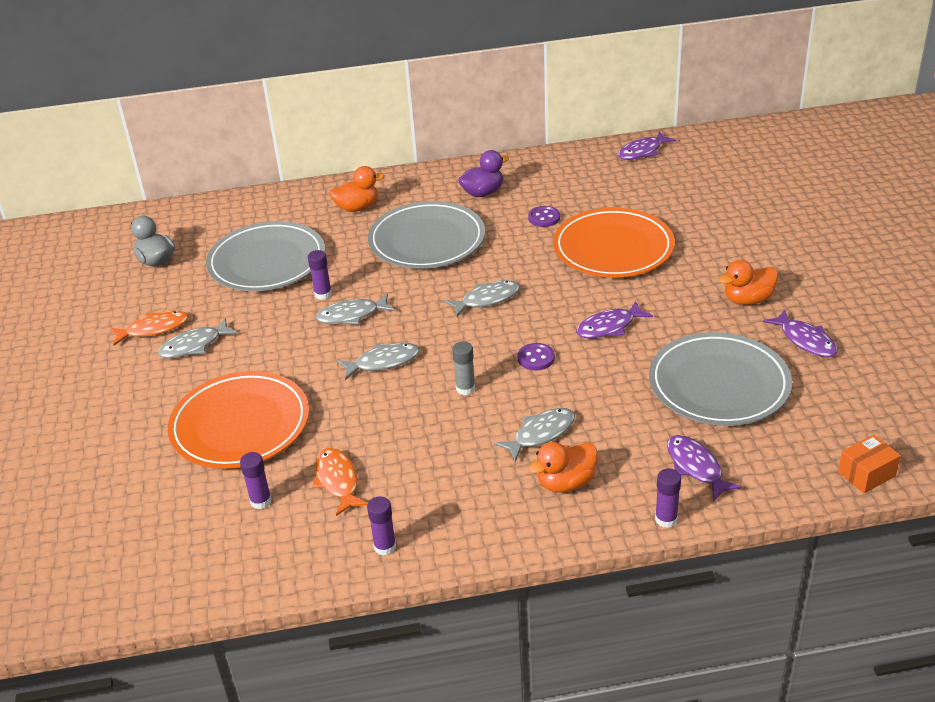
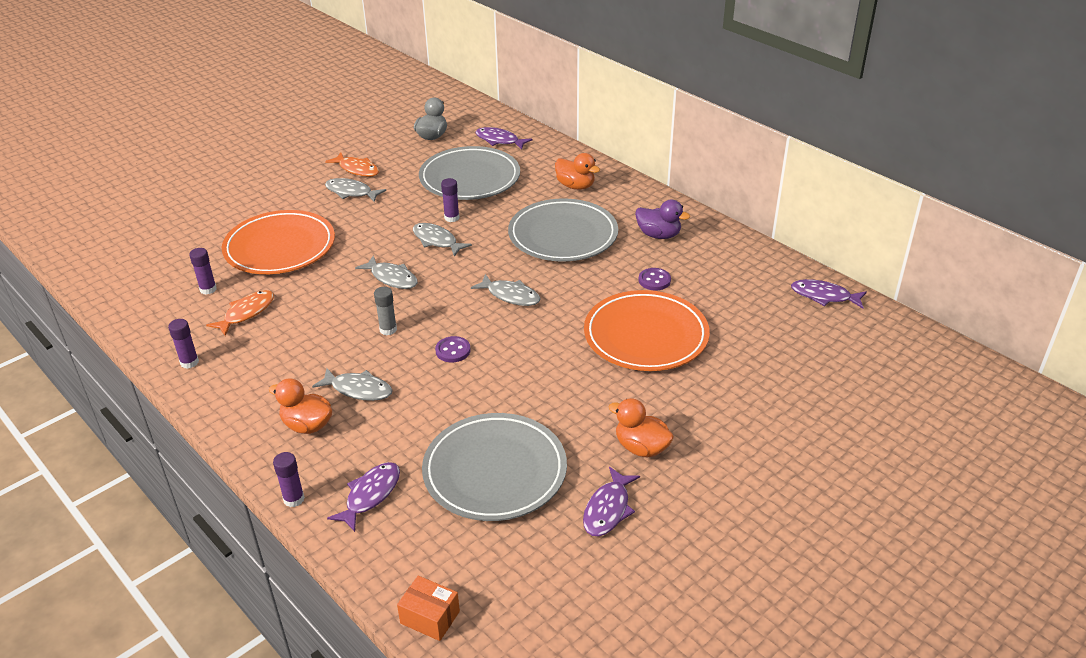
camera: 55 degrees right, 0 degrees up
purple fish [576,301,653,339] -> purple fish moved to [475,127,532,150]

